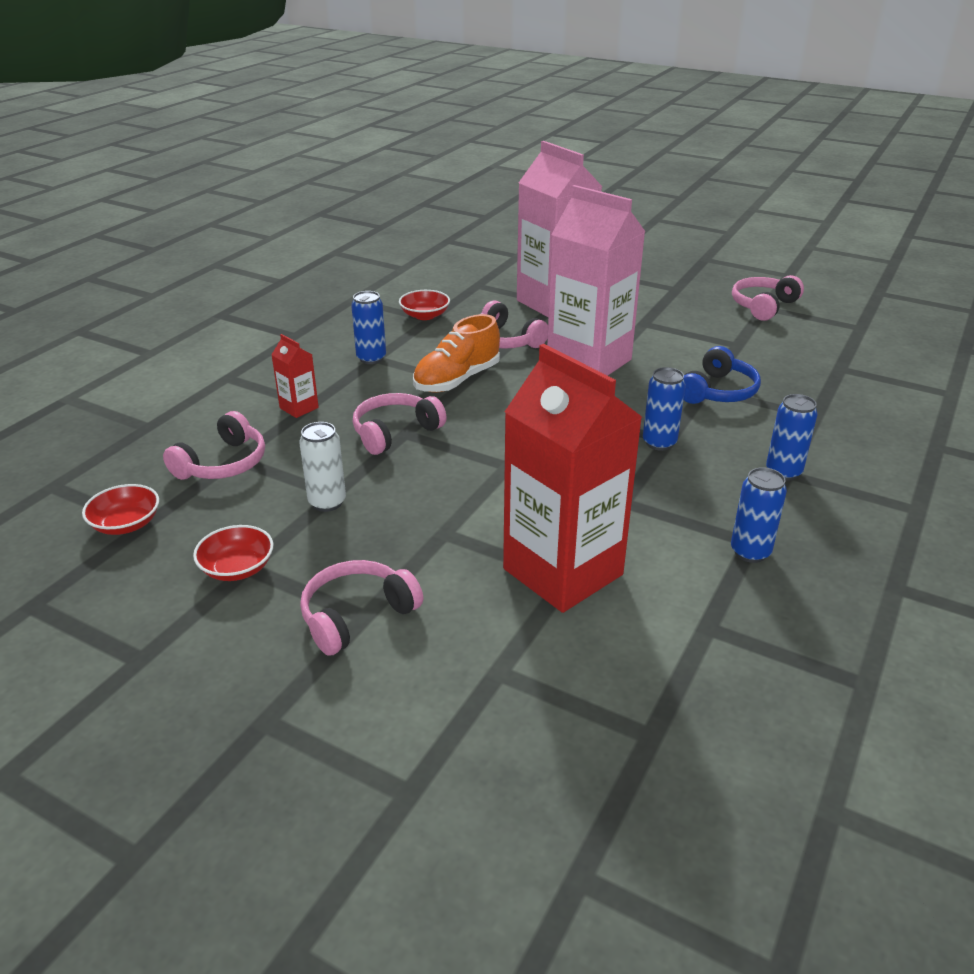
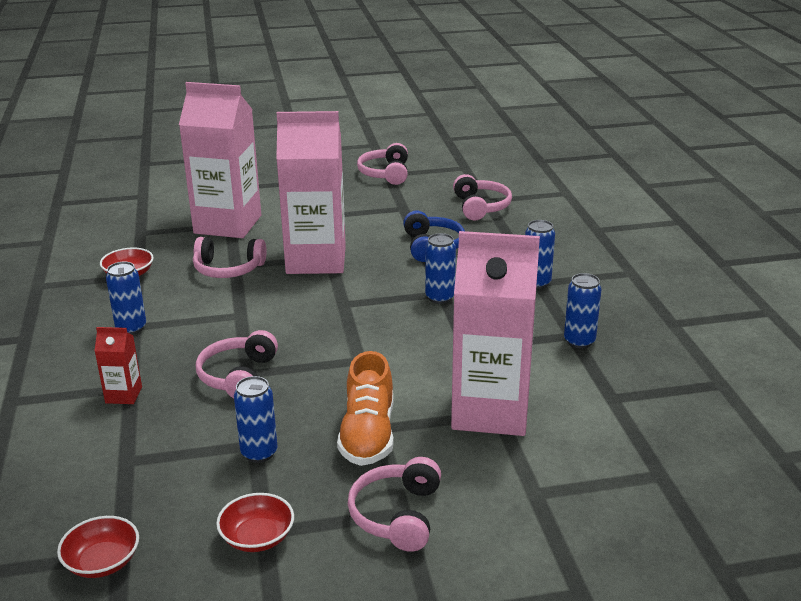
camera: 40 degrees left, 5 degrees down
pink headphones [163,411,265,480] -> pink headphones moved to [453,174,512,220]
white can [299,422,346,512] -> blue can [234,376,278,463]
orange shoe [413,314,500,393] -> orange shoe moved to [337,351,394,466]
red carton [503,344,642,613] -> pink carton [451,231,540,436]

